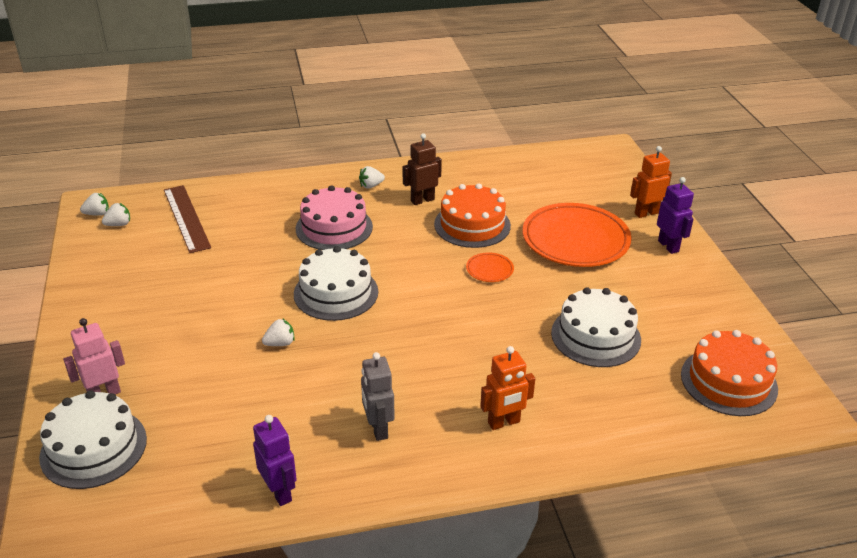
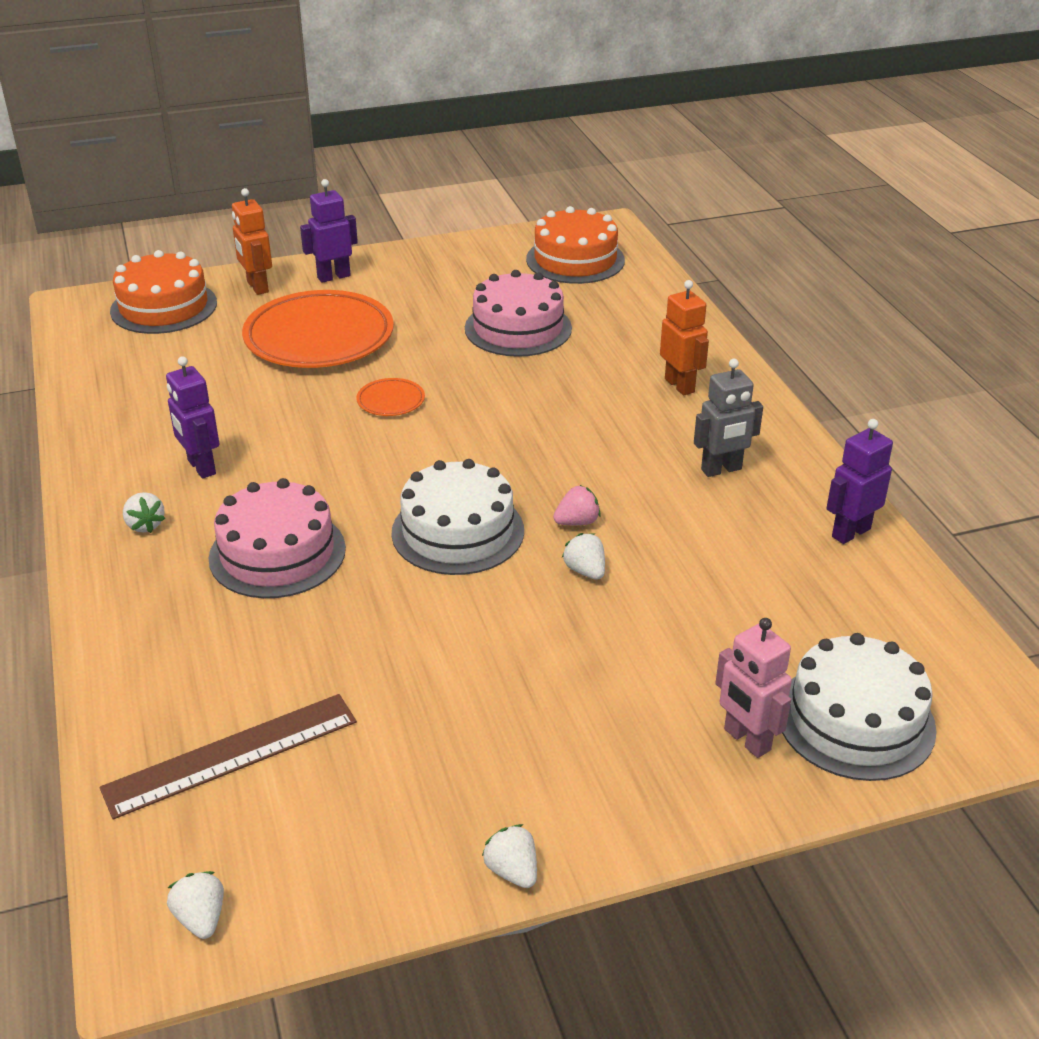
camera: 95 degrees left, 0 degrees up
white strawberry [102,203,130,226] -> white strawberry moved to [482,824,537,888]
brown robot [403,133,442,205] -> purple robot [166,356,220,479]
orange cake [434,183,511,248] -> orange cake moved to [110,250,217,334]
white cake [551,287,641,367] -> pink cake [465,270,572,357]
none -> pink strawberry [553,485,601,525]

